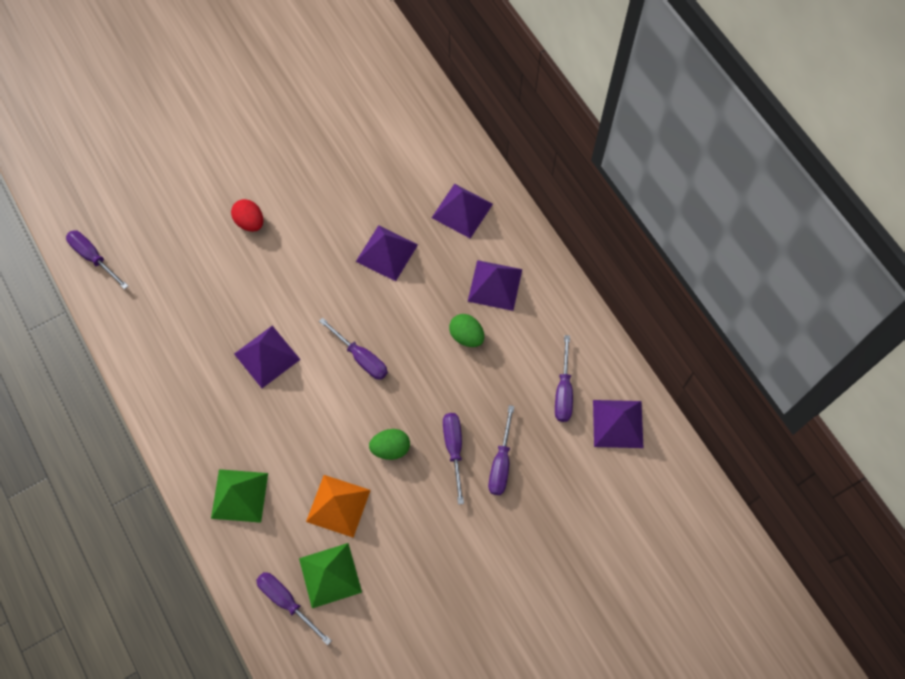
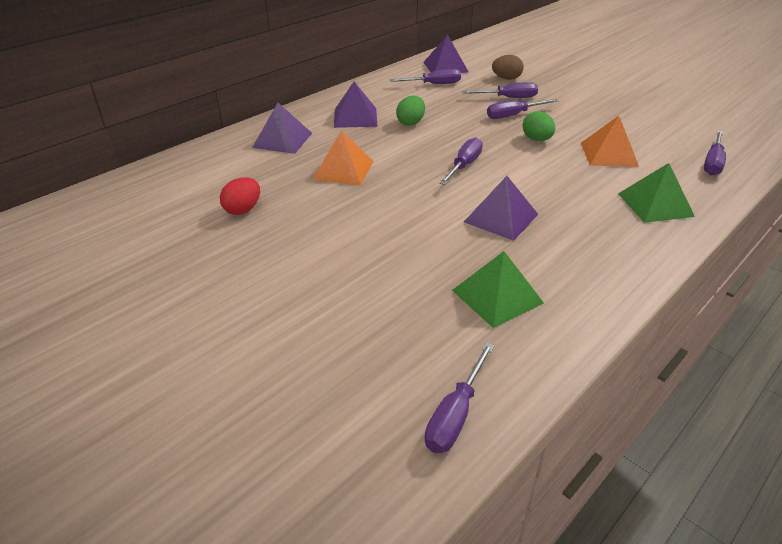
camera: 105 degrees left, 30 degrees down
red egg [231,199,263,232] -> red egg moved to [220,177,260,215]
green pyramid [299,543,362,608] -> green pyramid moved to [452,251,544,328]
purple pyramid [356,225,418,281] -> orange pyramid [312,130,373,186]
none -> brown egg [492,55,524,80]

